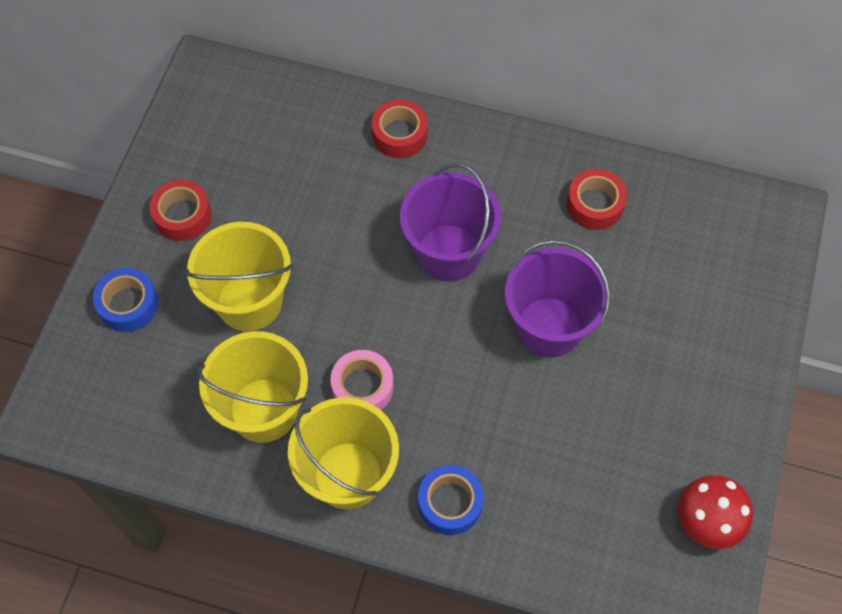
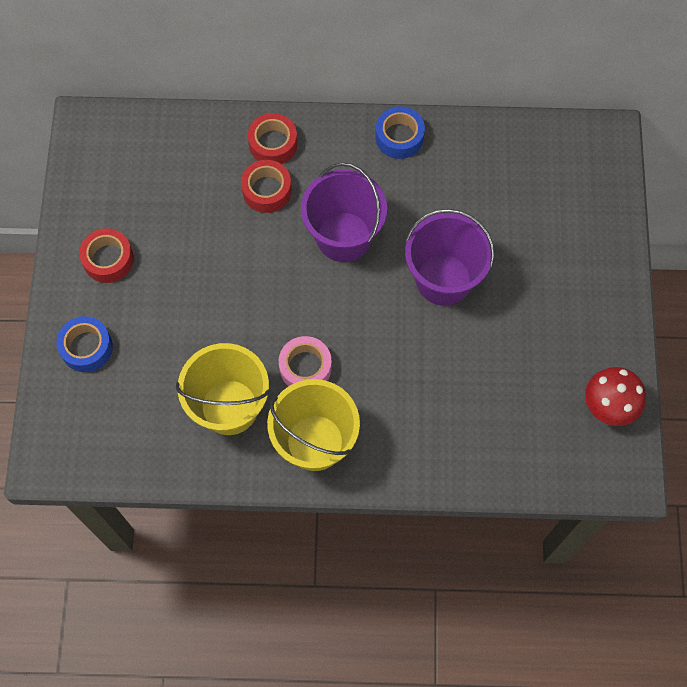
camera: 15 degrees left, 5 degrees up
yellow bucket [185,222,293,331] -> none
blue tape [418,465,484,535] -> blue tape moved to [375,107,425,159]
red tape [567,169,627,230] -> red tape moved to [241,160,292,213]

